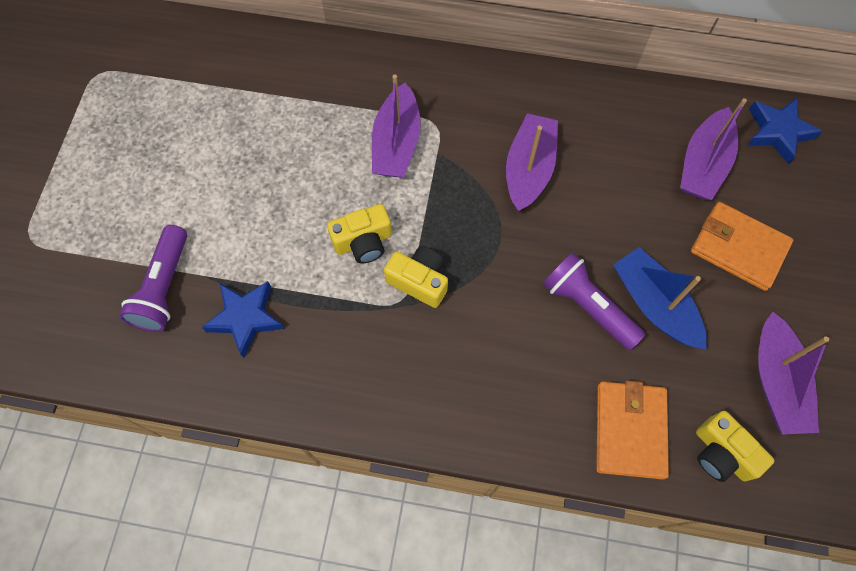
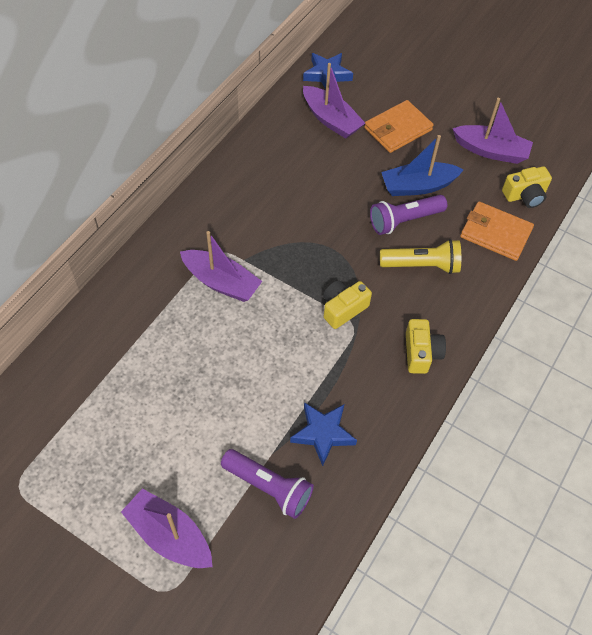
camera: 70 degrees left, 10 degrees down
yellow camera [327,204,392,264] -> yellow camera moved to [406,319,446,374]
purple boat [506,113,558,211] -> purple boat moved to [121,489,213,568]
none -> yellow flashlight [380,239,461,274]

